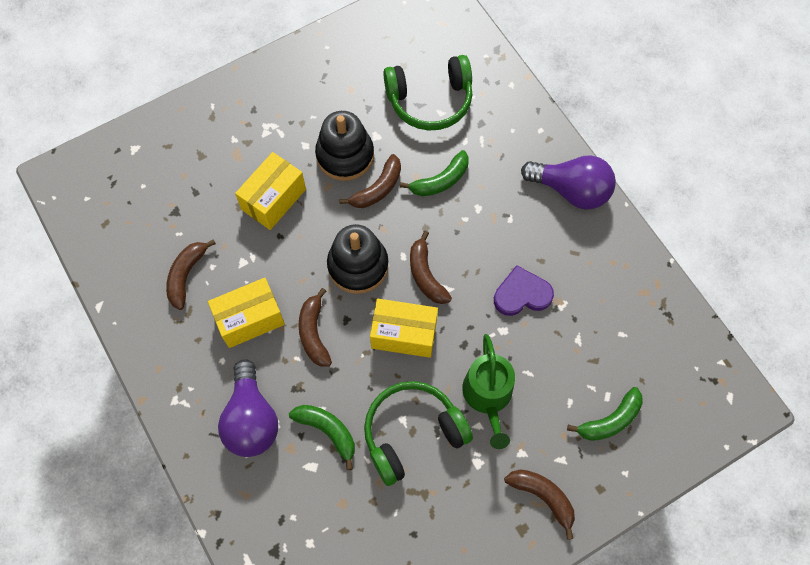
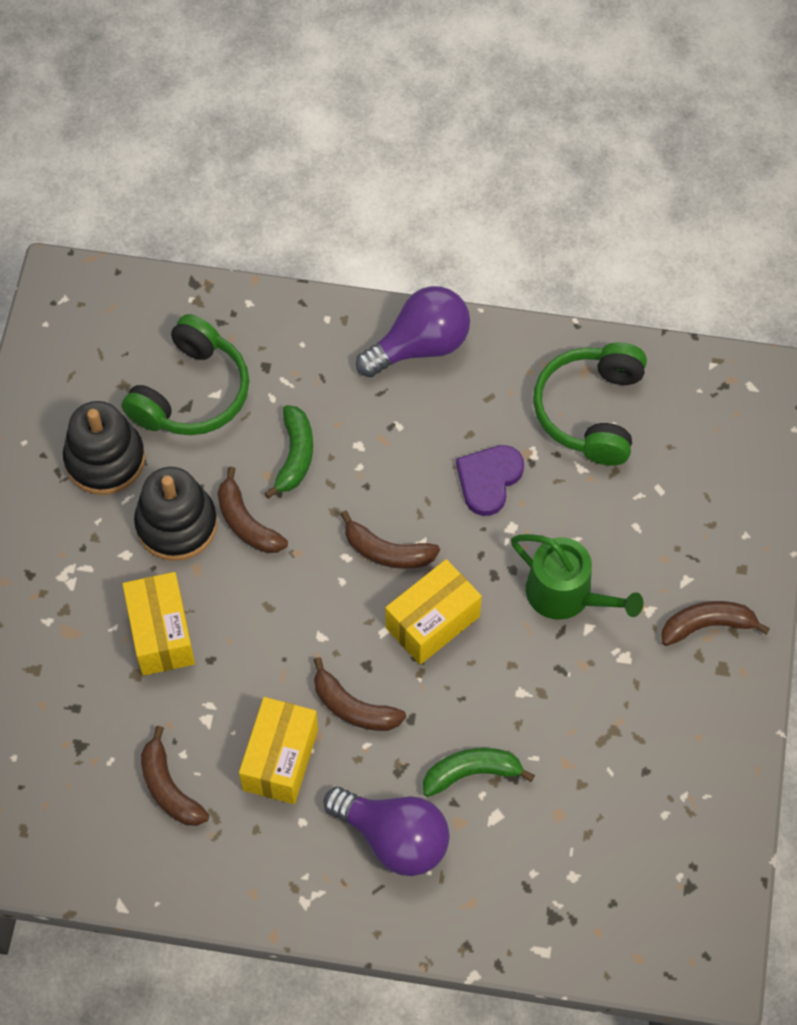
camera: 50 degrees left, 5 degrees down
black stacking toy [327,224,389,294] -> black stacking toy moved to [63,401,145,495]
brown banana [339,154,401,208] -> brown banana turned 150 degrees clockwise [218,467,288,553]
green headphones [364,381,473,486] -> green headphones moved to [533,342,647,466]
green banana [567,387,643,441] -> none

